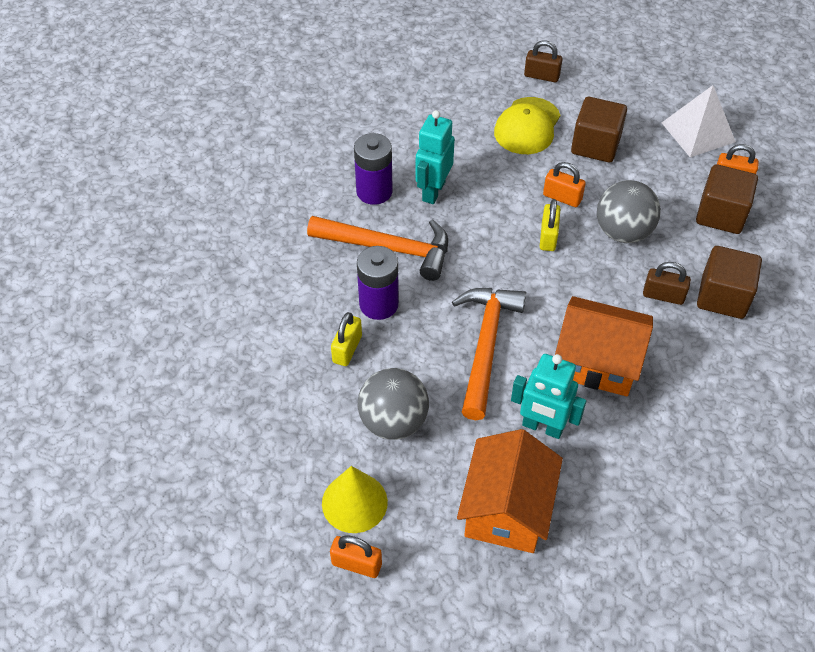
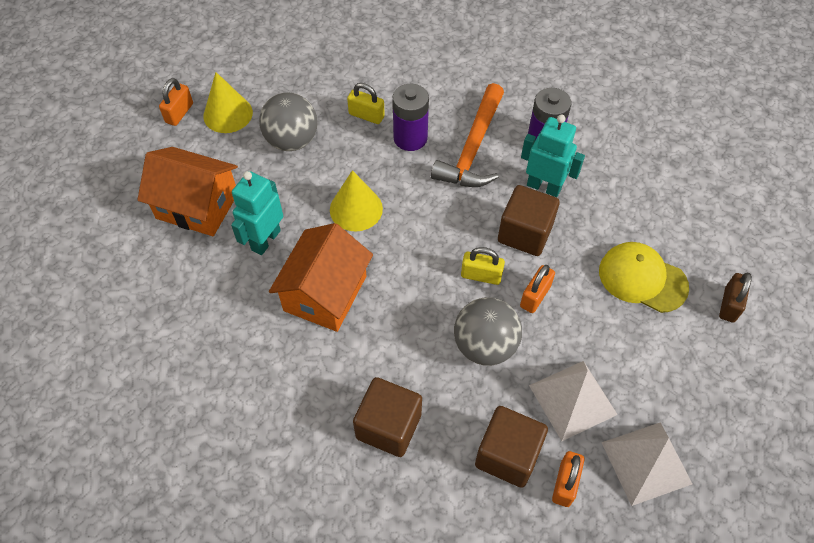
camera: 95 degrees right, 5 degrees up
orange hammer [452,288,526,420] -> yellow cone [330,170,383,231]
brown cube [571,97,627,162] -> brown cube moved to [498,185,560,256]
brown padlock [643,262,691,305] -> none
none -> white pyramid [529,361,618,441]

